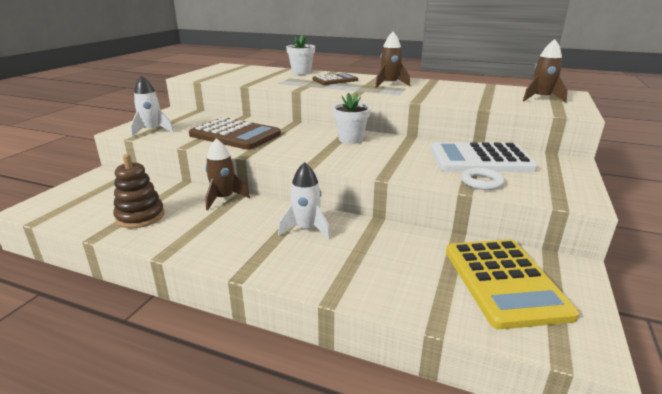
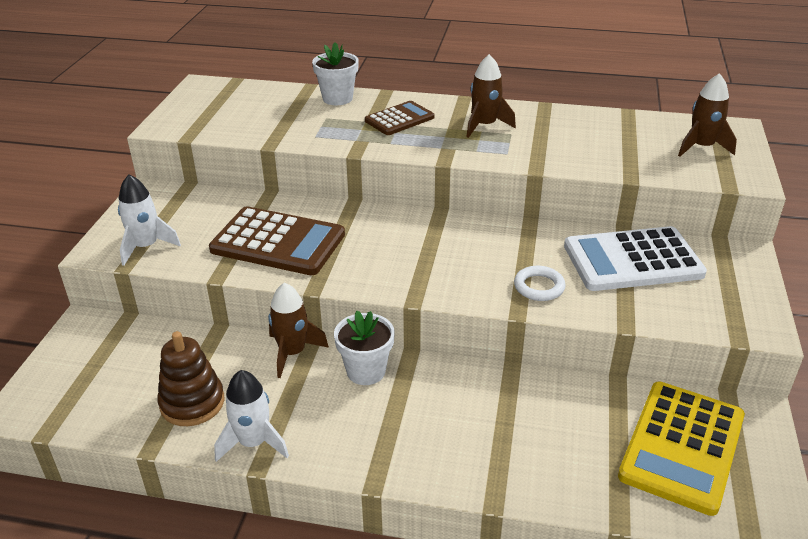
camera: 10 degrees left, 10 degrees up
white rocket [278,162,331,239] -> white rocket moved to [214,370,289,462]
white flower pot [333,93,371,144] -> white flower pot moved to [334,311,395,385]
yellow calculator [446,239,579,329] -> yellow calculator turned 45 degrees clockwise [618,382,745,516]
white ring [461,168,505,190] -> white ring moved to [514,266,566,301]

